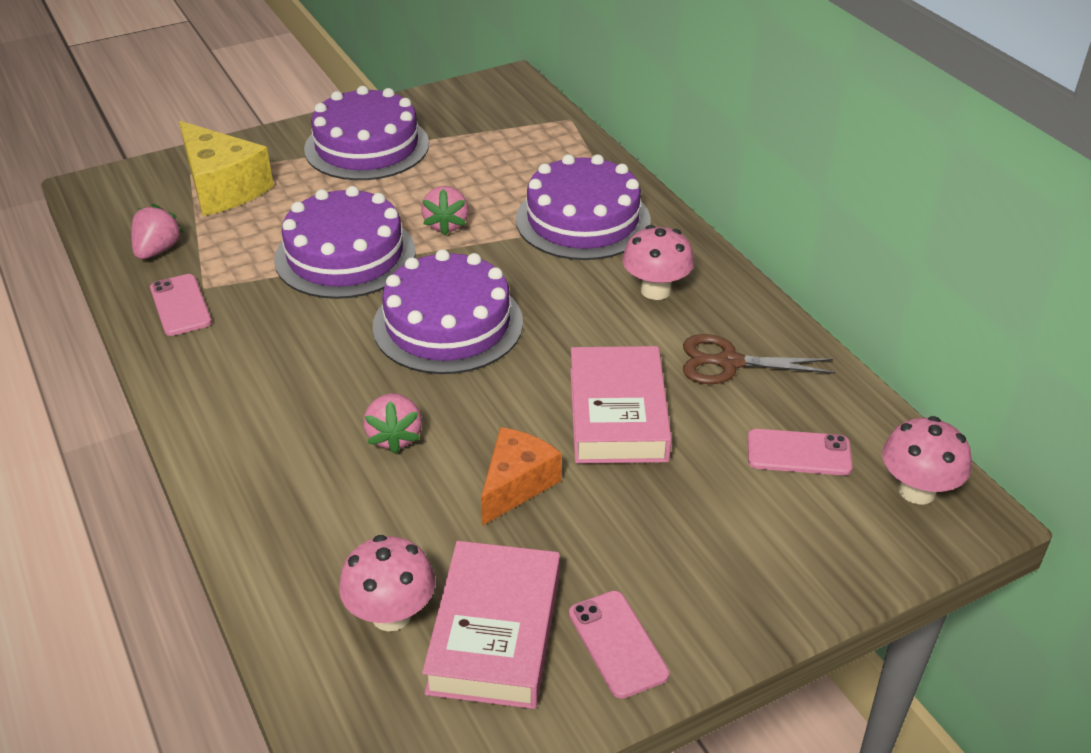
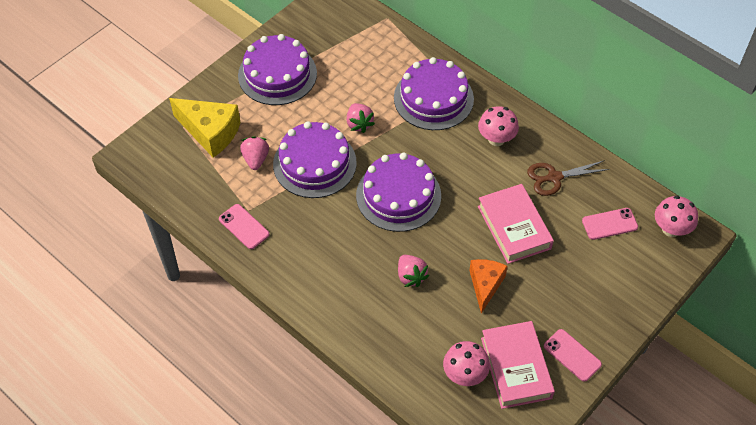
camera: 20 degrees left, 15 degrees up
pink strawberry [131,204,184,259] -> pink strawberry moved to [240,136,269,170]

